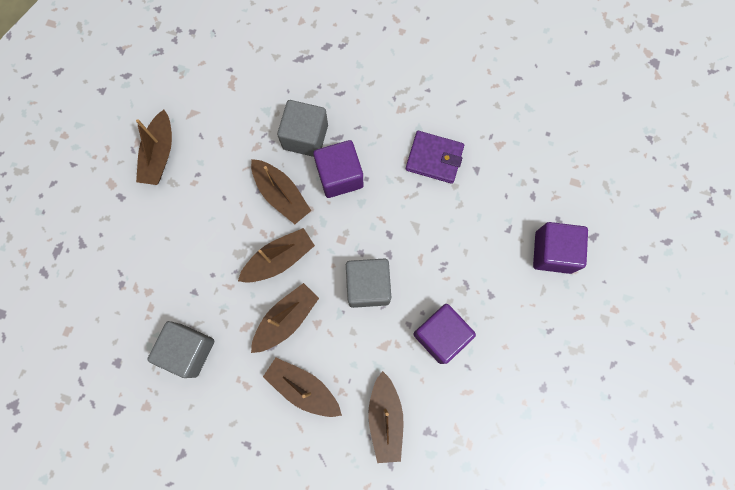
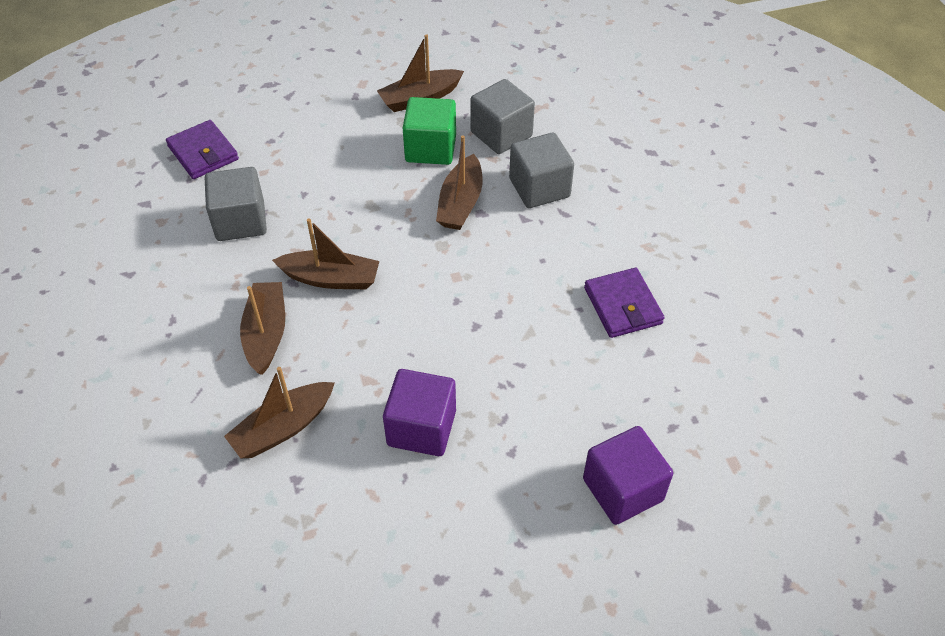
camera: 55 degrees right, 25 degrees down
brown boat [238,228,315,283] -> none
purple cube [313,140,363,198] -> none
grey cube [346,259,391,308] -> grey cube moved to [470,79,535,154]
none -> purple wallet [166,120,239,179]
none -> green cube [403,97,456,165]

